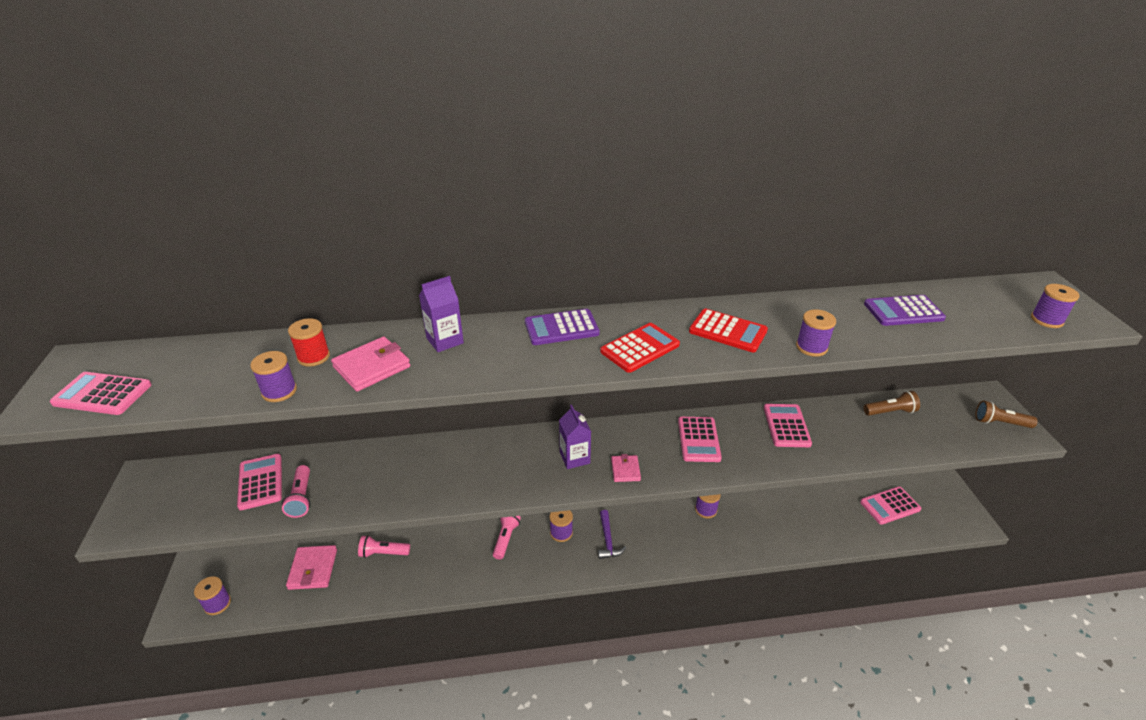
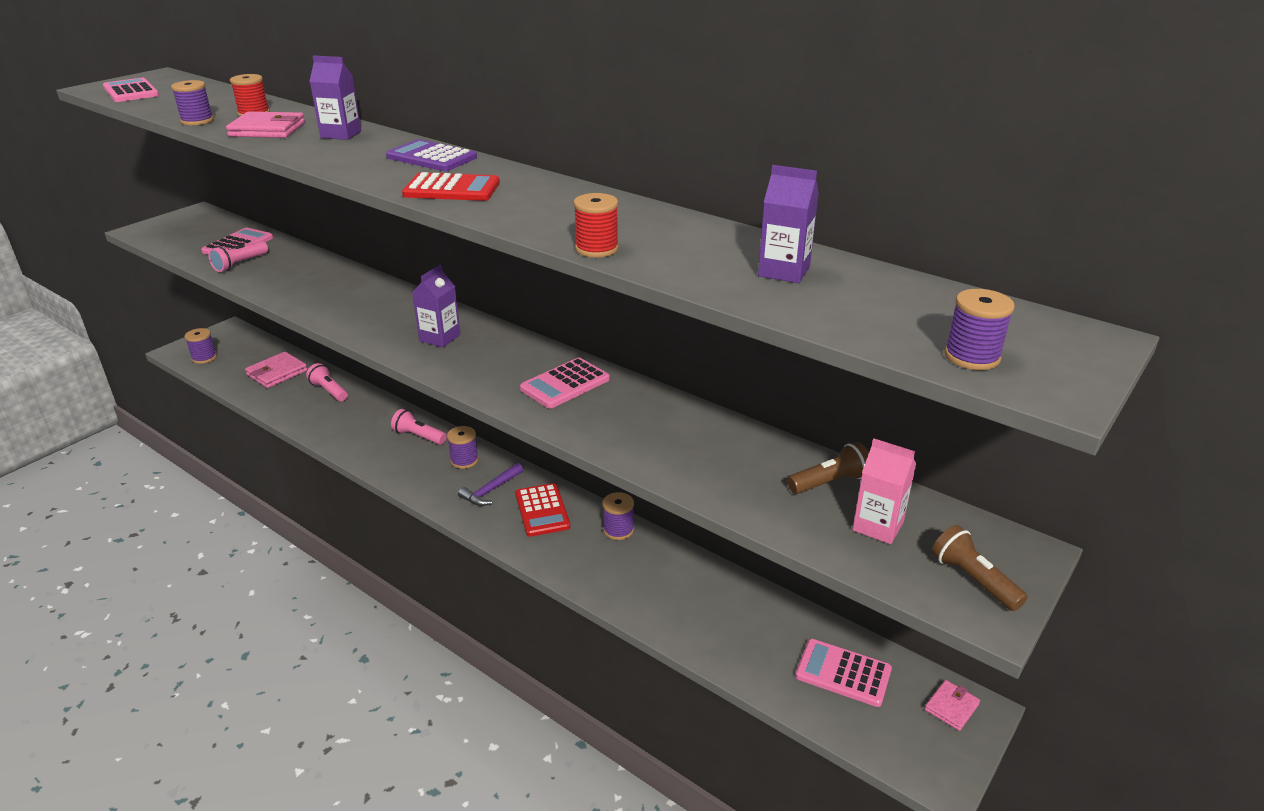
camera: 45 degrees right, 5 degrees down
pink flashlight [493,516,521,560] -> pink flashlight turned 120 degrees counterclockwise [391,409,447,445]
pink wallet [611,454,641,482] -> pink wallet moved to [925,680,980,731]
red calculator [689,309,768,352] -> red calculator moved to [515,483,570,537]
pink calculator [764,404,812,447] -> none
purple spool [796,309,836,357] -> red spool [574,193,619,258]
brown flashlight [863,391,920,416] -> brown flashlight turned 60 degrees counterclockwise [787,442,869,494]
purple calculator [864,295,946,326] -> purple carton [758,165,819,283]
none -> pink carton [852,439,916,544]

